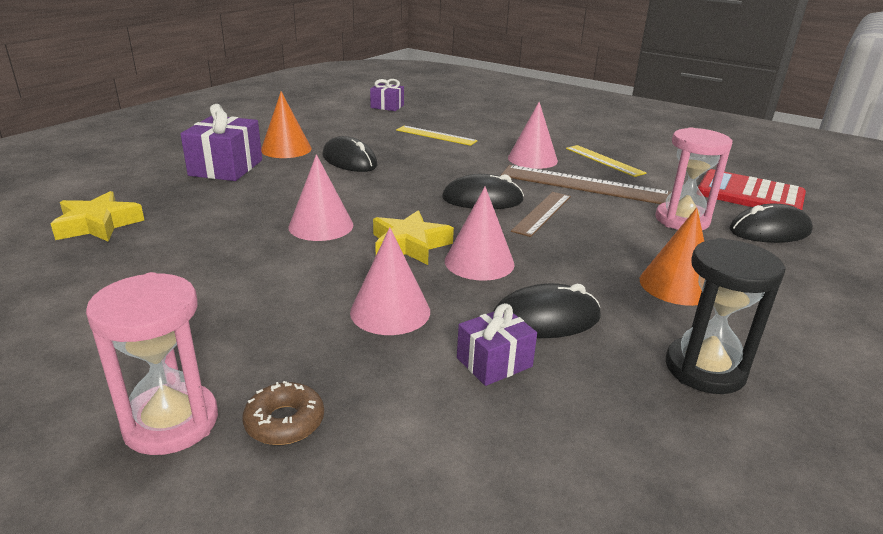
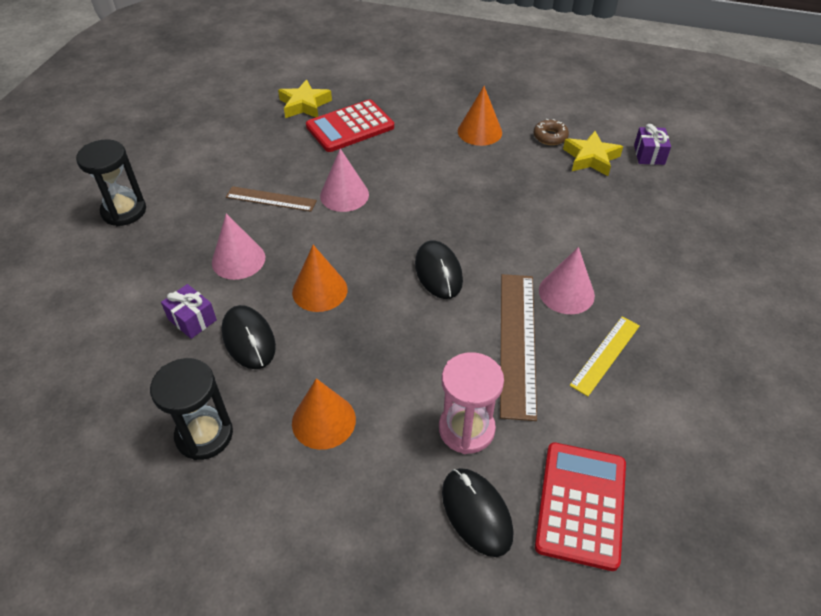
camera: 75 degrees right, 20 degrees up
pink hourglass [86,272,218,455] -> black hourglass [76,139,146,226]
purple gift [180,104,262,181] -> none
brown donut [243,381,324,445] -> brown donut moved to [534,119,569,145]
black mouse [323,136,377,172] -> none
yellow star [373,210,454,265] -> yellow star moved to [563,131,623,176]
yellow ruler [396,126,478,146] -> none
pink cone [445,187,515,281] -> orange cone [292,245,347,312]
brown ruler [511,192,571,237] -> brown ruler moved to [226,186,317,212]
none -> red calculator [306,99,394,152]

